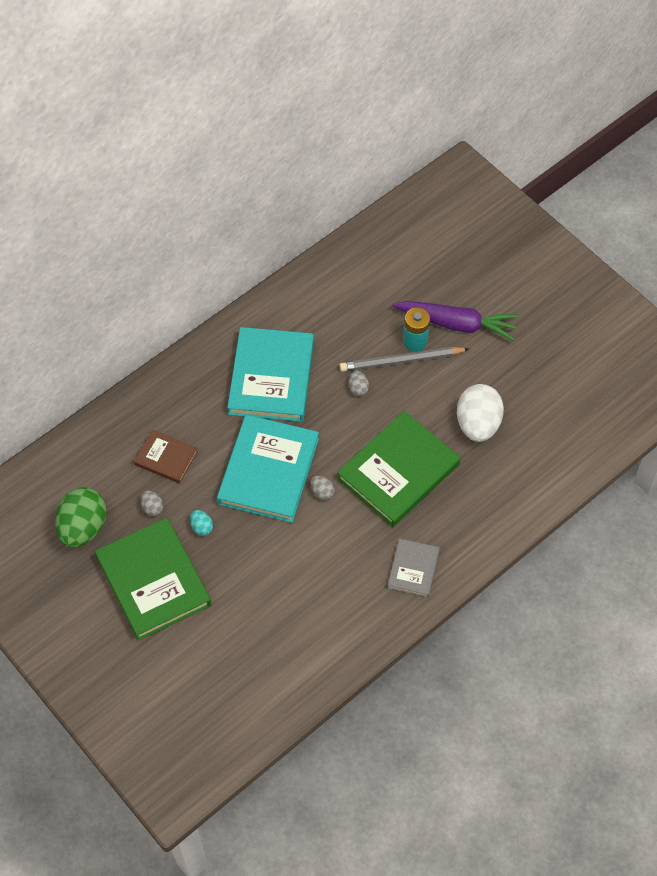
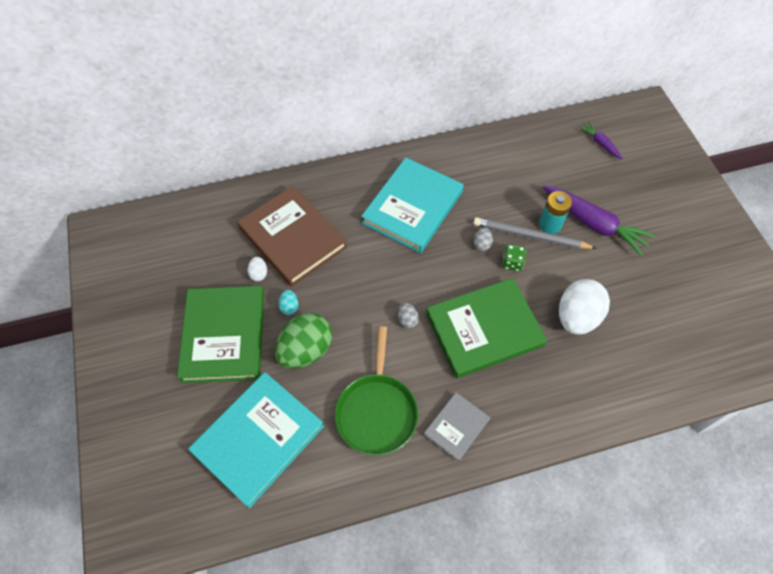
camera: 25 degrees right, 0 degrees up
green egg [55,487,107,548] -> green egg moved to [275,313,332,369]
brown book [134,430,198,484] -> brown book [237,186,347,287], size x1.92
grey egg [141,491,163,516] -> white egg [248,257,267,281]
turquoise book [217,415,319,523] -> turquoise book moved to [188,372,324,508]
none -> green pan [335,326,418,456]
none -> green dice [502,244,526,271]
none -> purple carrot [580,122,623,159]

